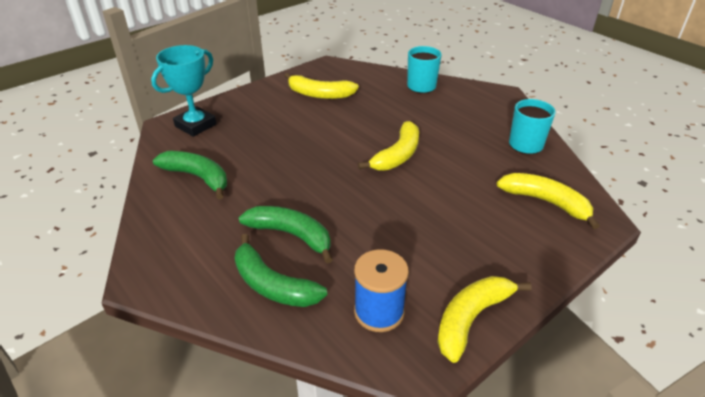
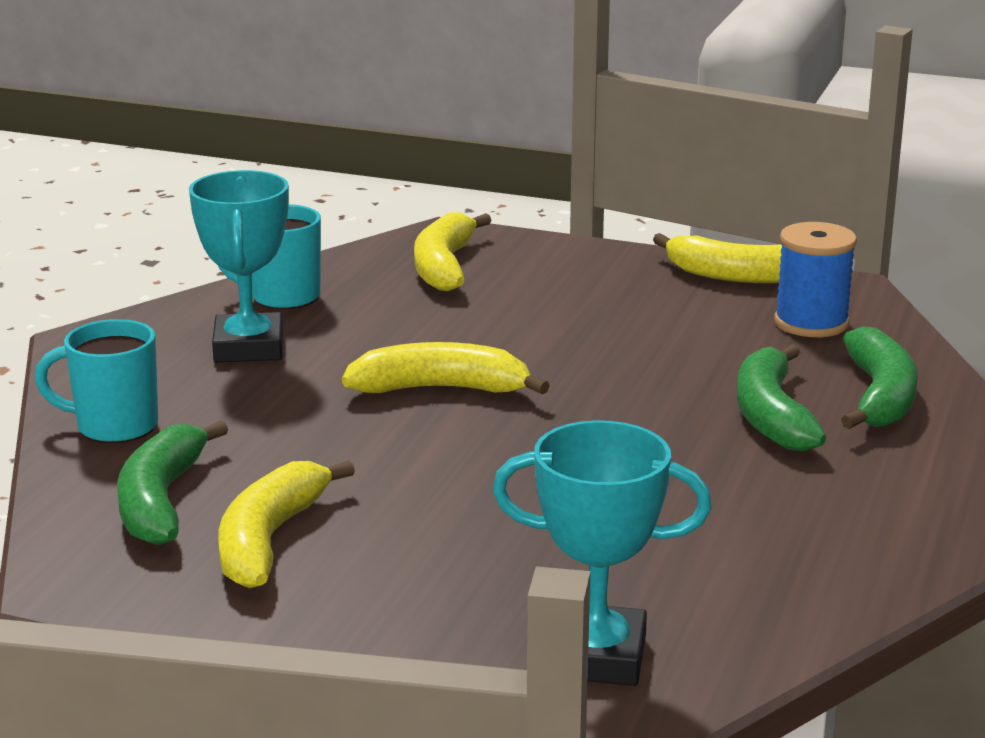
camera: 120 degrees left, 15 degrees down
green banana [153,151,227,200] -> green banana moved to [117,420,228,545]
yellow banana [285,73,359,99] -> yellow banana turned 150 degrees counterclockwise [218,460,355,588]
none -> turquoise trophy [189,170,289,362]

